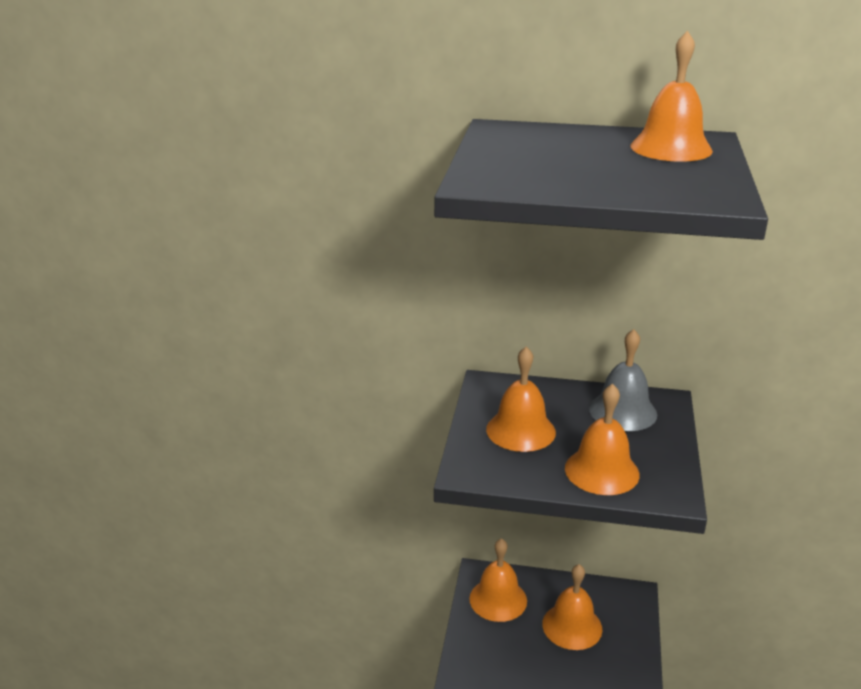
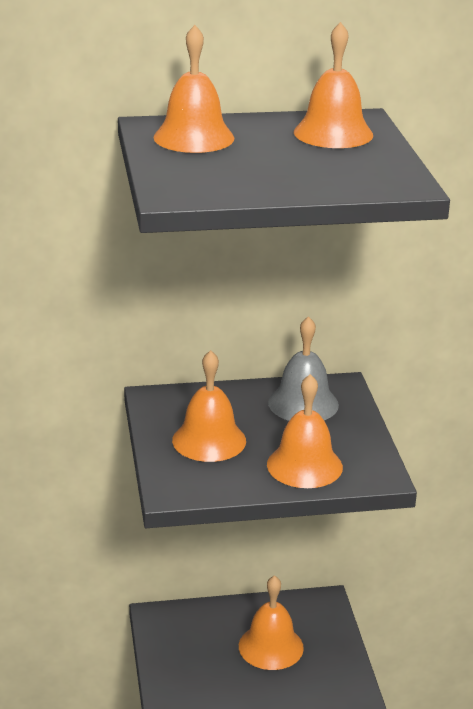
camera: 20 degrees left, 0 degrees up
orange bell [469,538,527,622] -> orange bell moved to [153,25,234,153]

